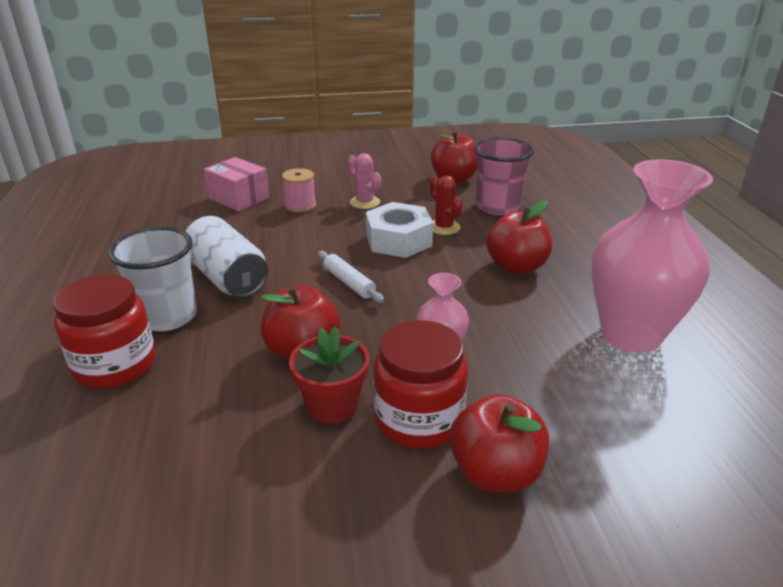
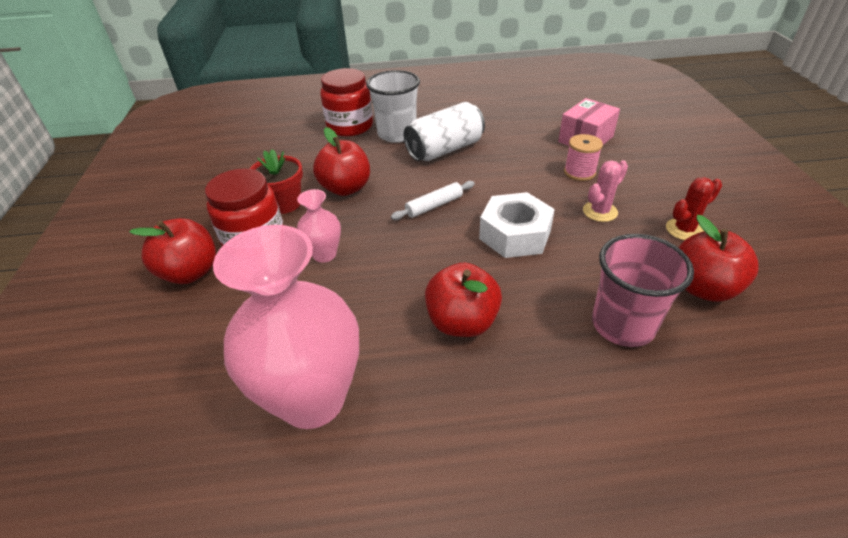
camera: 95 degrees right, 10 degrees up
red cactus [430,176,462,235] -> red cactus moved to [666,177,722,240]

